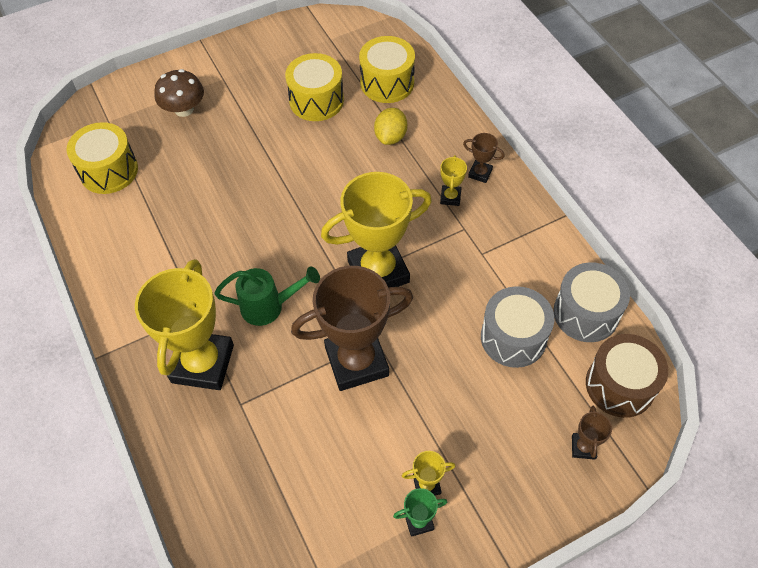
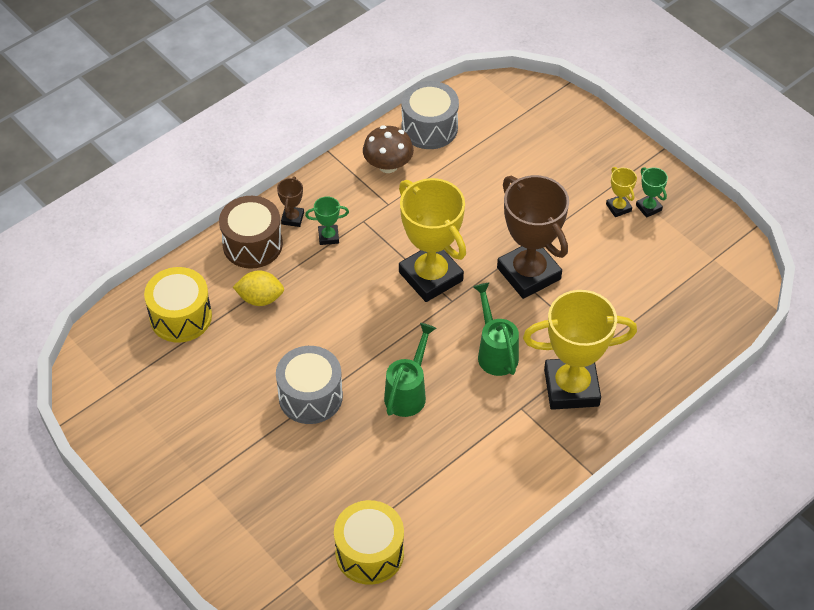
camera: 105 degrees left, 5 degrees down
brown mushroom [154,69,204,117] -> brown mushroom moved to [363,125,414,173]
yellow drum [285,53,344,121] -> none
yellow trophy [440,155,467,206] -> green trophy [305,197,349,245]
grey drum [481,286,554,368] -> grey drum moved to [276,346,343,424]
brown trophy [572,406,612,460] -> none
brown drum [586,334,668,418] -> brown drum moved to [219,196,283,269]
none -> green watering can [384,323,437,417]

